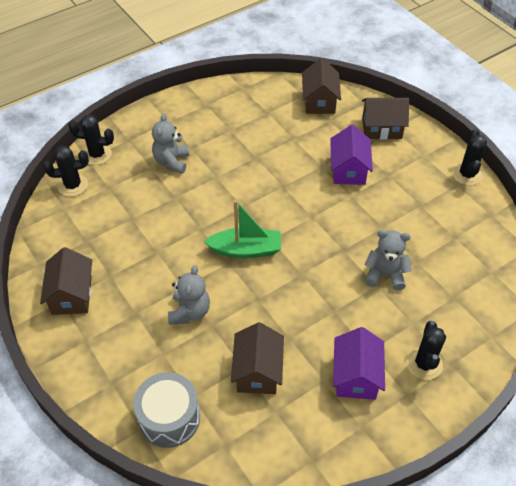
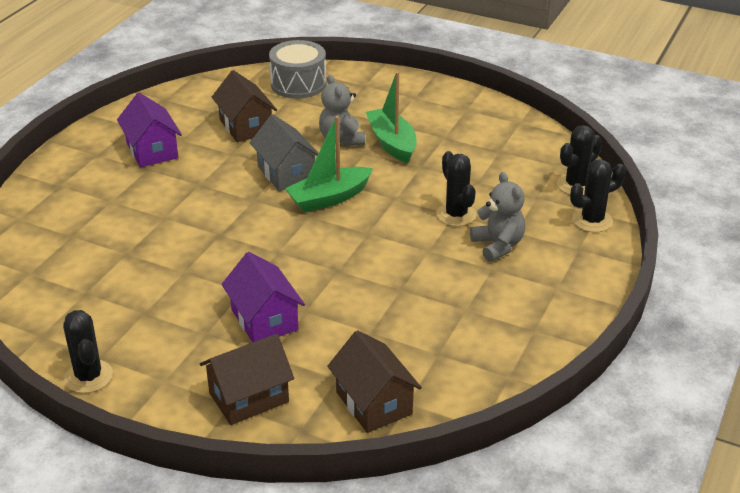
camera: 150 degrees right, 15 degrees down
brown house [40,247,92,315] -> none
grey teddy bear [364,230,412,290] -> none
black cactus [406,321,446,380] -> black cactus moved to [436,151,477,226]
none -> grey house [250,114,318,191]
none -> green boat [366,71,417,163]

